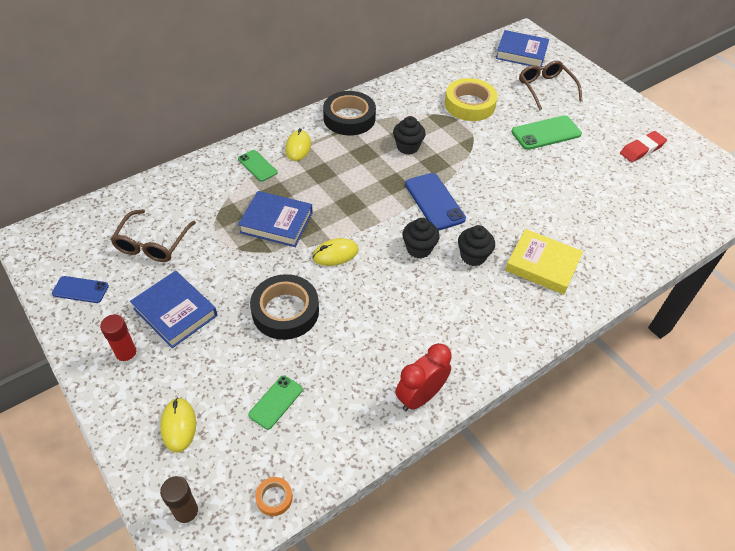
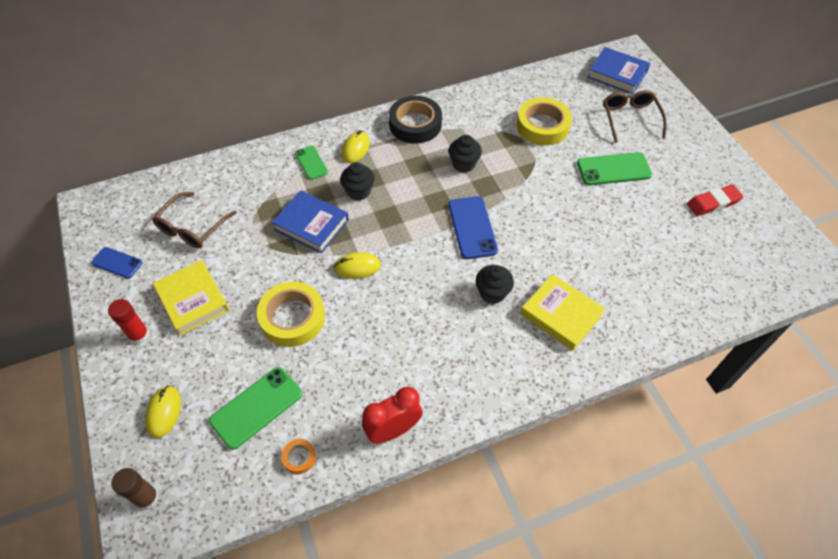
camera: 15 degrees right, 5 degrees up
blue book [130,271,217,348] -> yellow book [153,260,229,335]
green phone [248,375,303,430] -> green phone [209,367,302,450], size x1.62
black tape [250,274,319,340] -> yellow tape [257,282,325,347]
orange tape [255,477,293,516] -> orange tape moved to [282,439,316,474]
black cupcake [402,218,440,258] -> black cupcake moved to [340,162,375,200]

